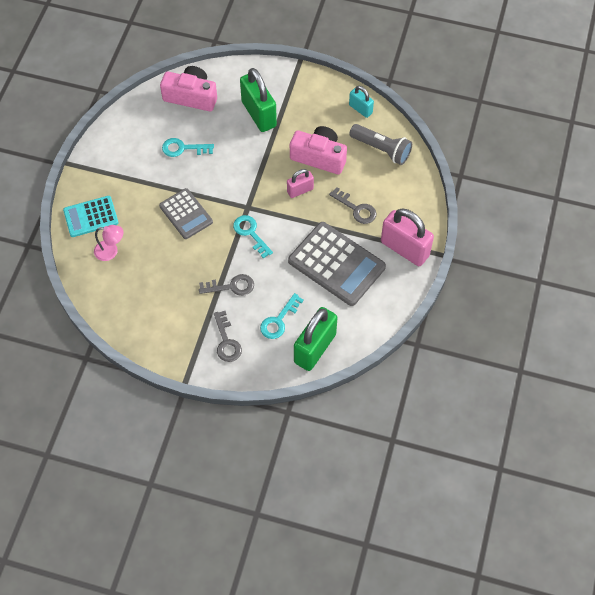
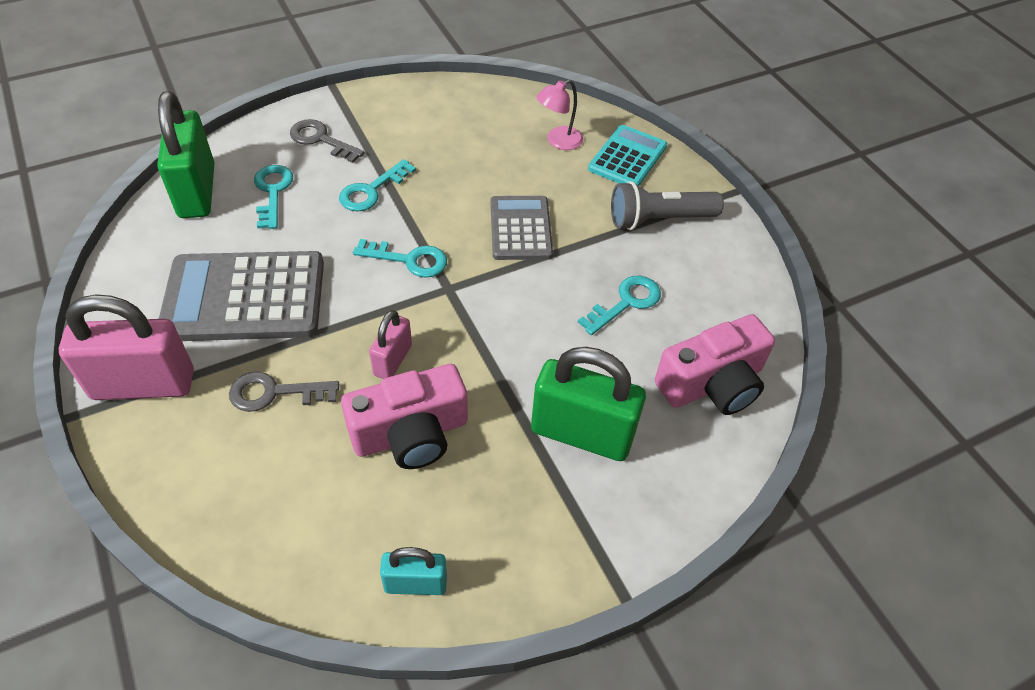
camera: 135 degrees right, 10 degrees down
grey calculator [159,188,213,239] -> grey calculator turned 75 degrees clockwise [491,196,553,260]
grey key [199,274,254,296] -> turquoise key [339,159,416,212]
grey flashlight [349,124,412,165] -> grey flashlight moved to [611,181,724,230]

